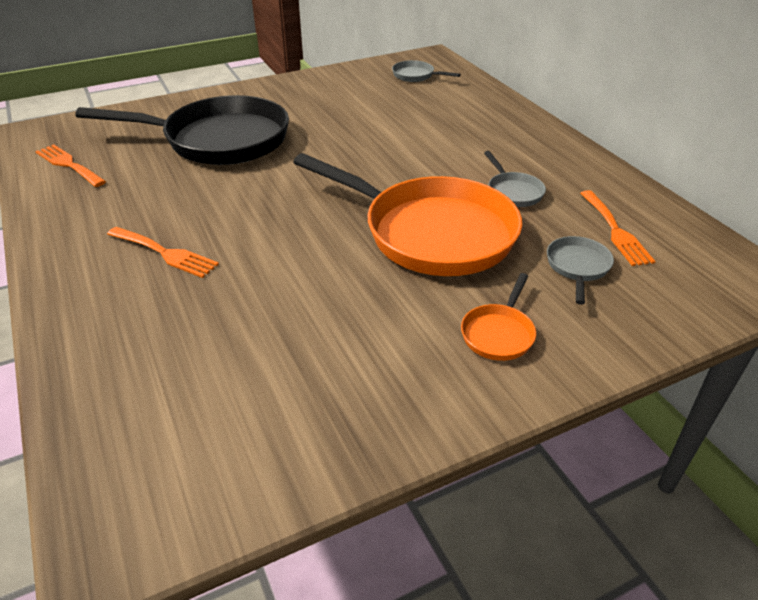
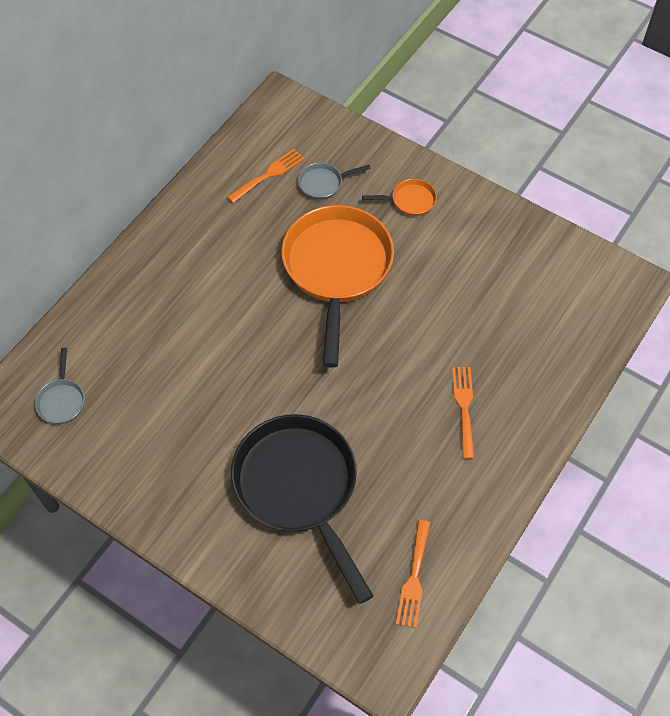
camera: 120 degrees left, 20 degrees up
grey pan [484,151,546,207] -> none

